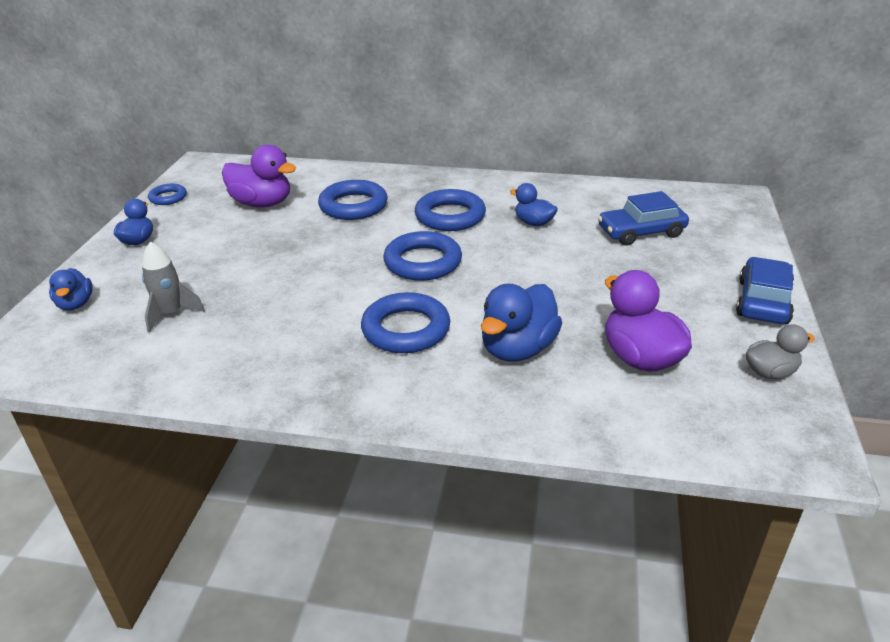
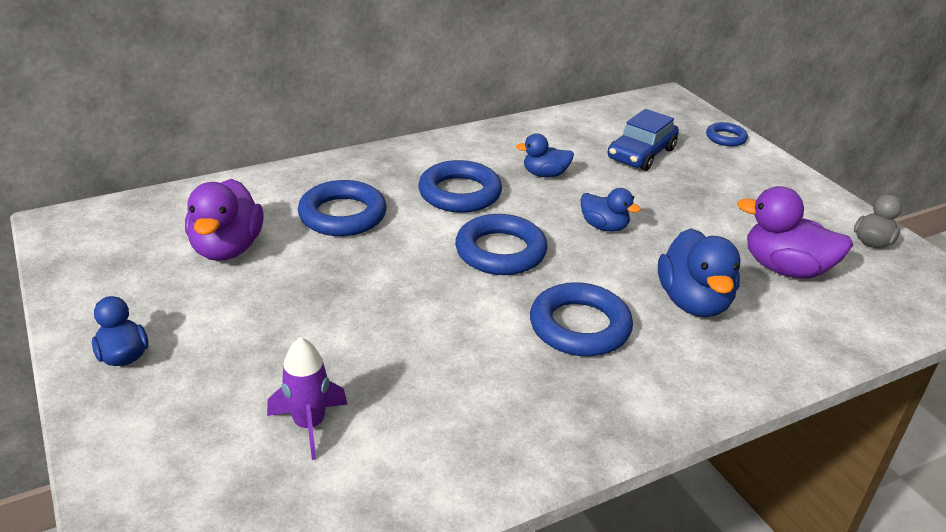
camera: 40 degrees left, 0 degrees up
blue duck [49,268,93,311] -> blue duck moved to [580,188,641,232]
grey rocket [142,242,205,333] -> purple rocket [267,337,347,460]
blue ring [148,184,187,205] -> blue ring moved to [706,122,748,146]
purple duck [222,144,297,207] -> purple duck turned 105 degrees clockwise [185,179,264,261]
blue car [736,257,794,324] -> none

